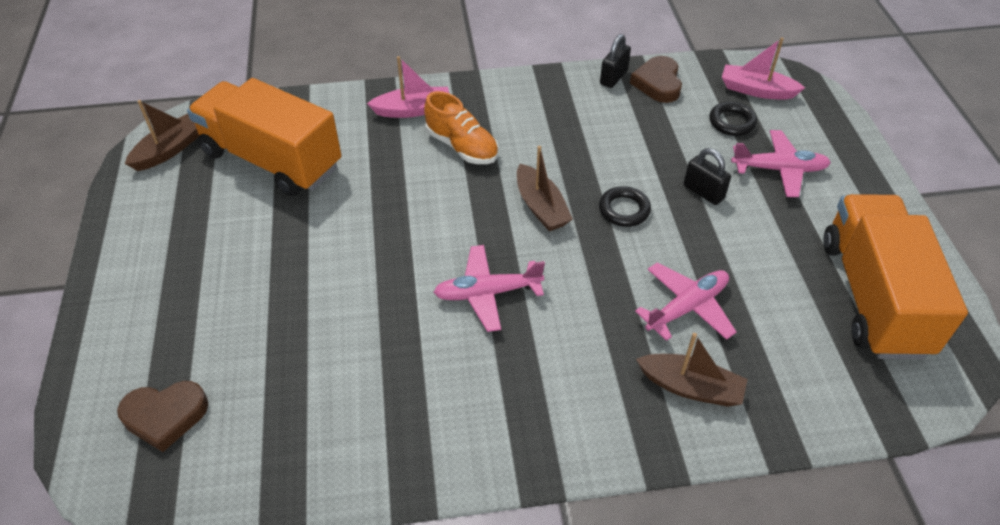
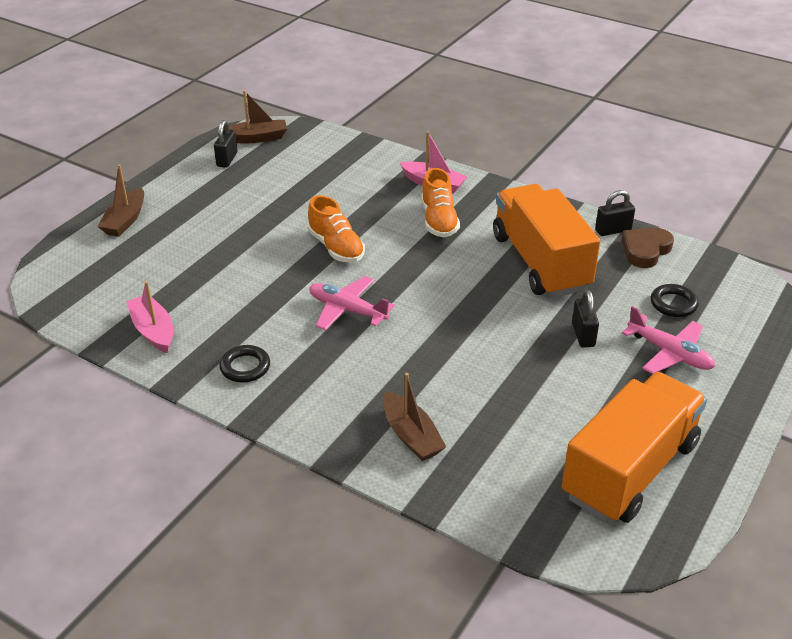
camera: 40 degrees right, 10 degrees down
brown heart [117,381,209,452] -> none
orange truck [187,78,341,196] -> orange truck moved to [493,184,600,297]
brown boat [517,146,573,231] -> brown boat moved to [97,164,144,237]
black ring [599,186,651,227] -> black ring moved to [219,345,270,383]
pink plane [635,262,737,341] -> none
pink boat [722,38,805,99] -> pink boat moved to [126,281,173,353]
none -> black padlock [214,120,238,168]
none -> orange shoe [308,195,365,263]

